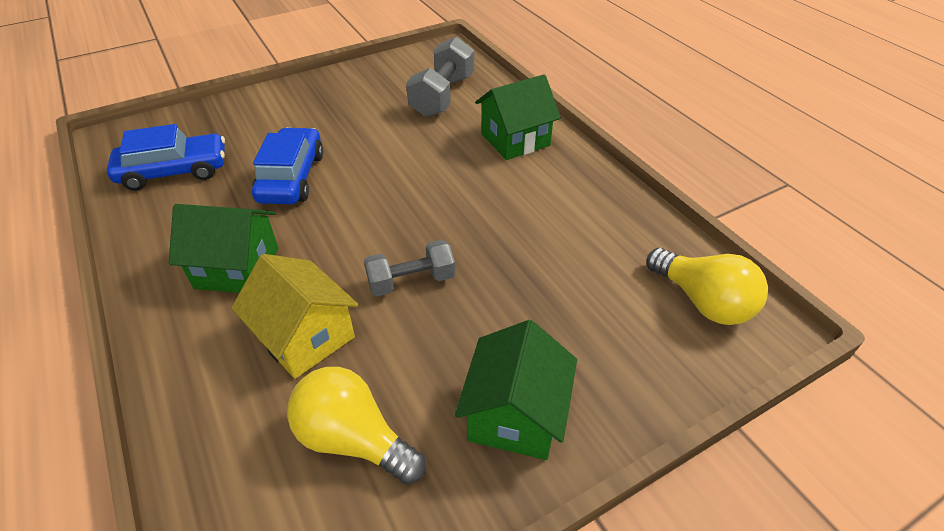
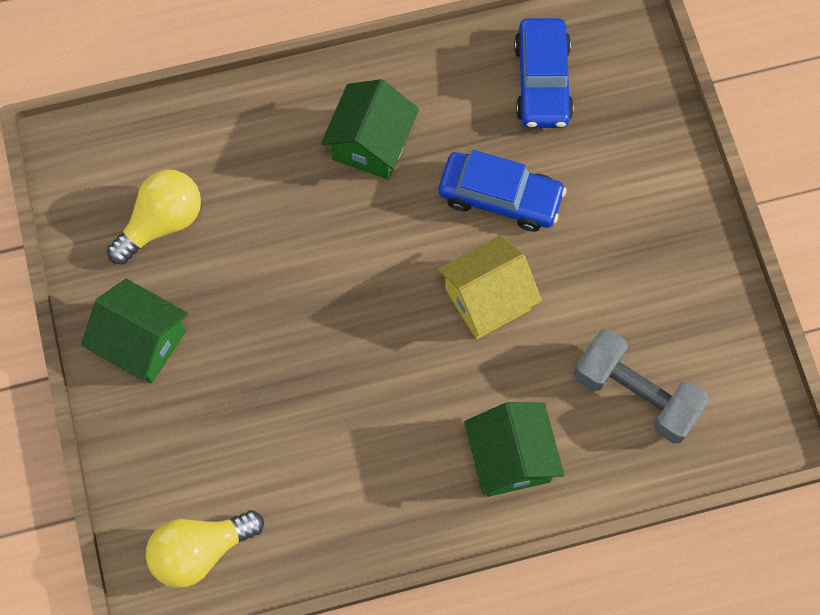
camera: 105 degrees right, 25 degrees up
yellow house [231,254,359,379] -> yellow house moved to [438,235,542,339]
grey dumbbell [364,240,455,296] -> none

